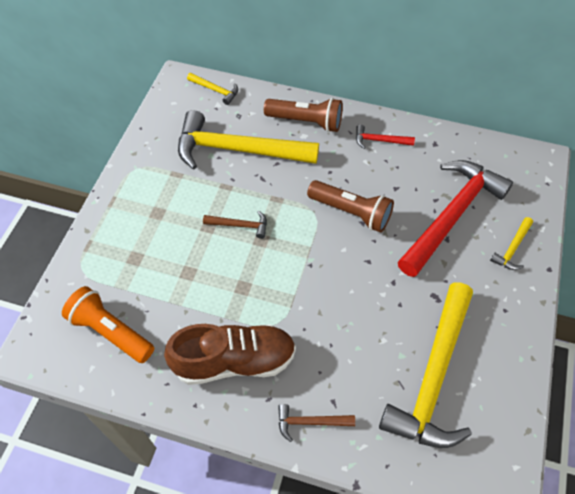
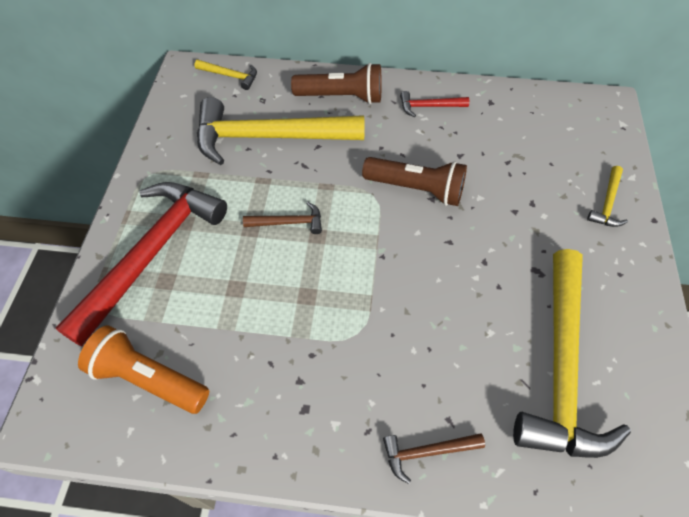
camera: 10 degrees left, 0 degrees up
brown shoe [164,324,296,385] -> none
red hammer [398,160,513,277] -> red hammer moved to [56,182,227,346]

